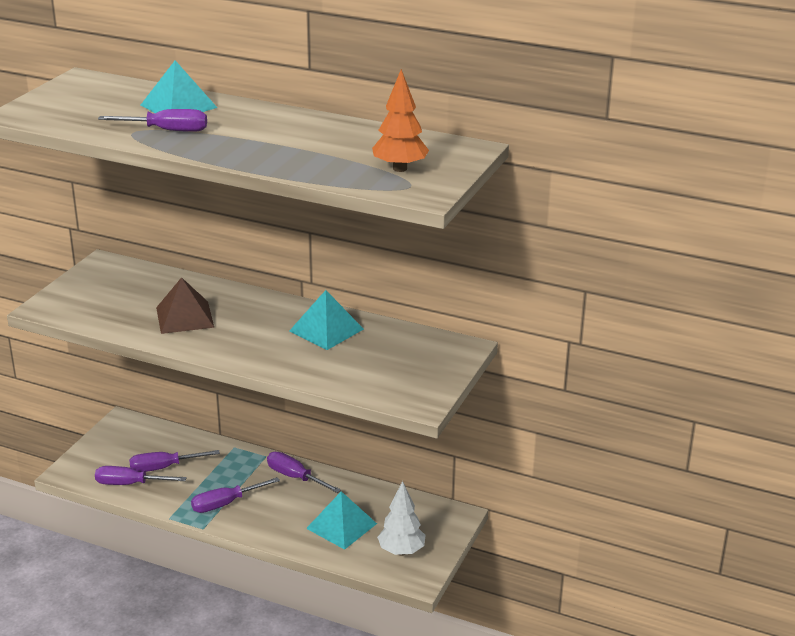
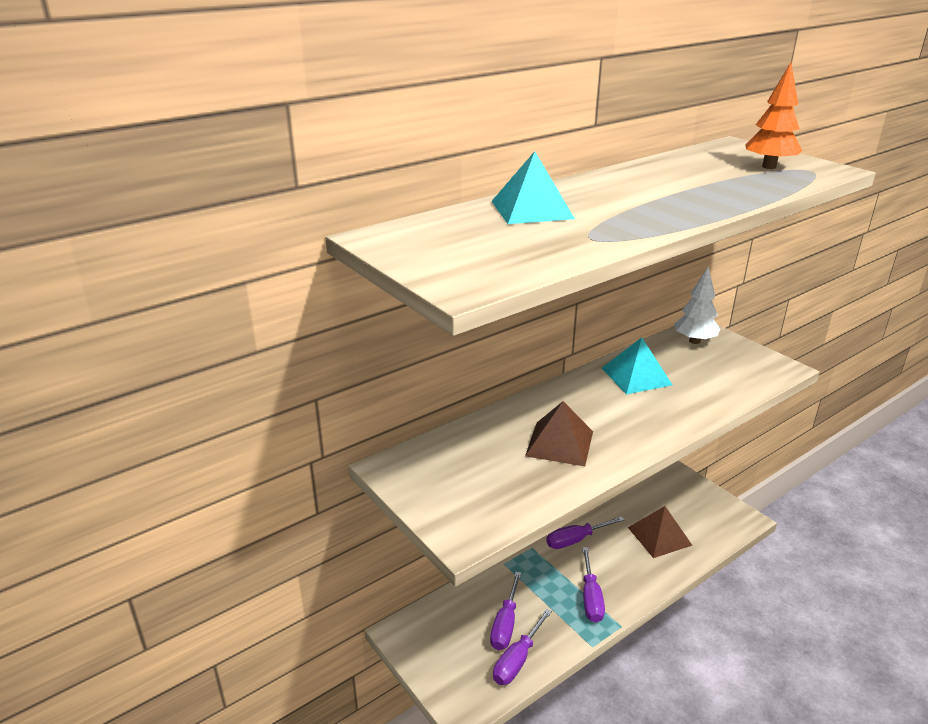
camera: 60 degrees left, 0 degrees up
purple screwdriver [98,109,207,132] -> none
turquoise pyramid [306,491,377,550] -> brown pyramid [628,506,693,558]
white tree [377,481,426,555] -> white tree moved to [674,267,720,344]

